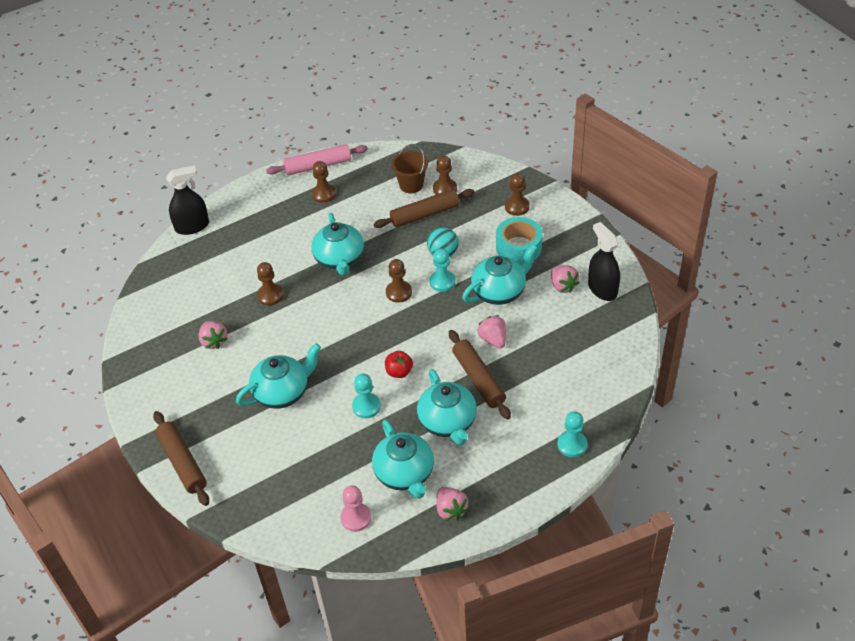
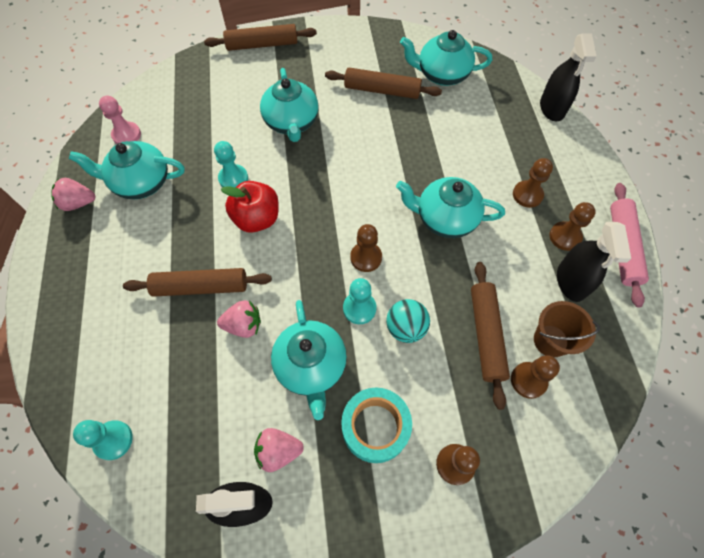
camera: 110 degrees right, 15 degrees up
pink strawberry [198,321,228,349] -> brown rolling pin [325,68,442,99]
brown pawn [257,262,284,305] -> brown pawn moved to [513,158,553,208]
red apple [385,351,413,378] -> red apple [221,181,279,233], size x1.64
turquoise teapot [417,369,477,445] -> turquoise teapot moved to [400,30,492,86]
turquoise pawn [557,411,587,457] -> turquoise pawn moved to [73,420,133,460]
none -> black spray bottle [557,222,631,302]

